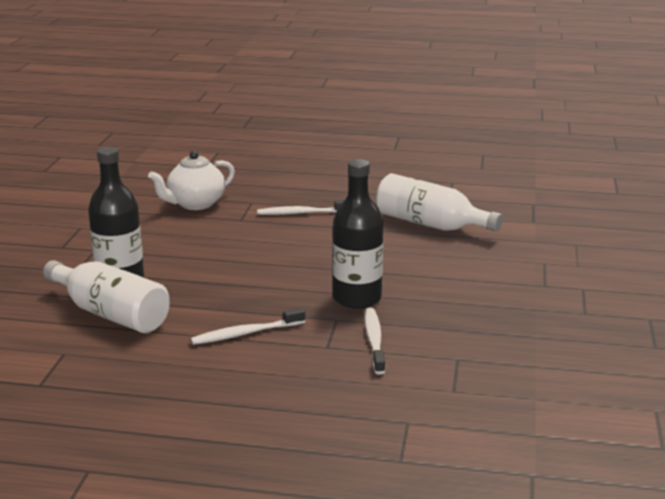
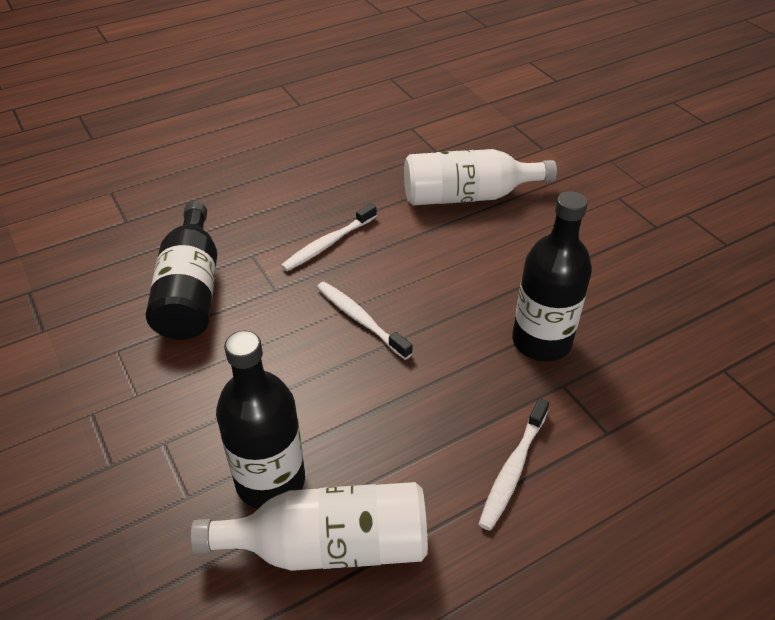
camera: 40 degrees left, 20 degrees up
white teapot [148,151,235,210] -> black bottle [146,201,217,340]
white toothbrush [365,308,385,375] -> white toothbrush moved to [317,282,413,360]

